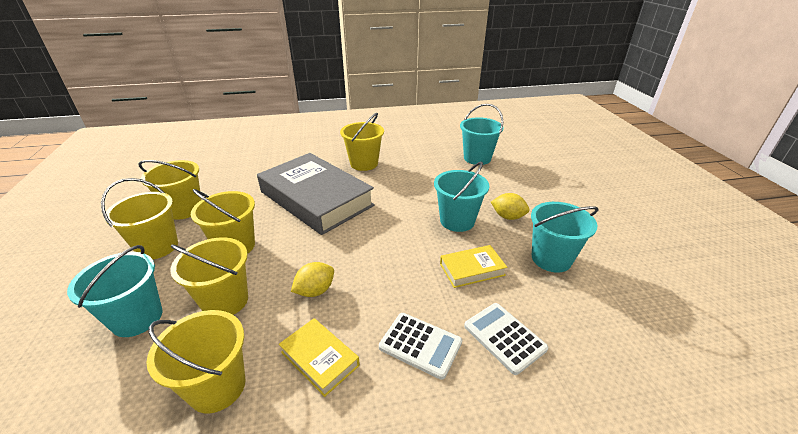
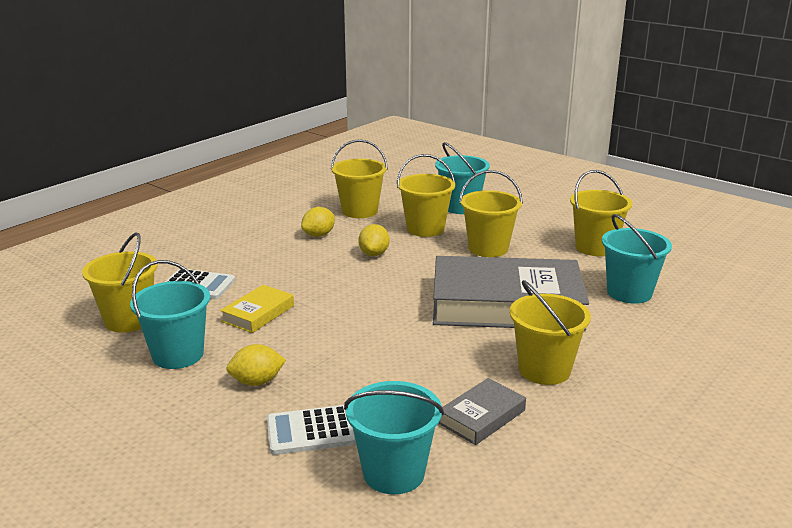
camera: 140 degrees right, 10 degrees down
yellow bucket [101,178,178,259] -> yellow bucket moved to [82,233,158,332]
yellow book [279,318,360,397] -> yellow lemon [301,207,335,237]
white calculator [379,313,462,380] -> white calculator moved to [267,405,356,455]
turquoise bucket [434,162,489,232] -> turquoise bucket moved to [602,214,672,304]
none -> grey book [438,378,526,445]

